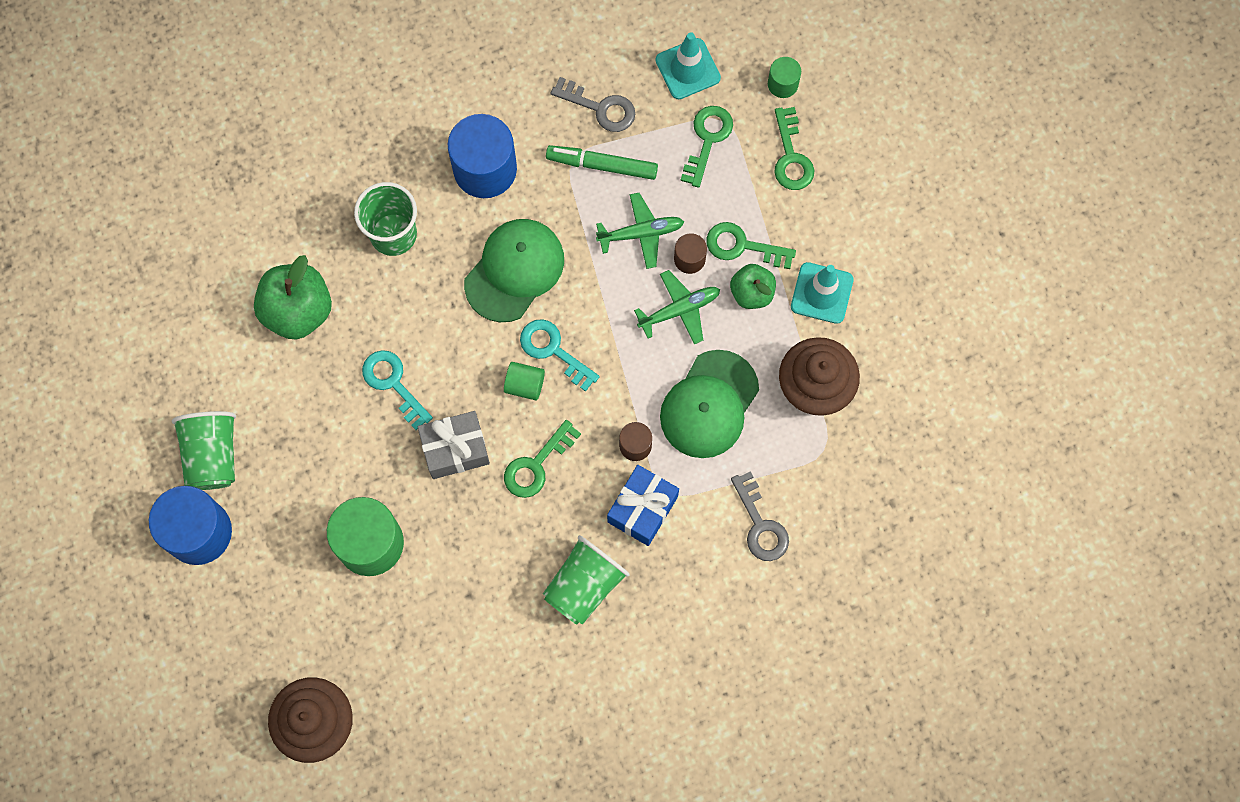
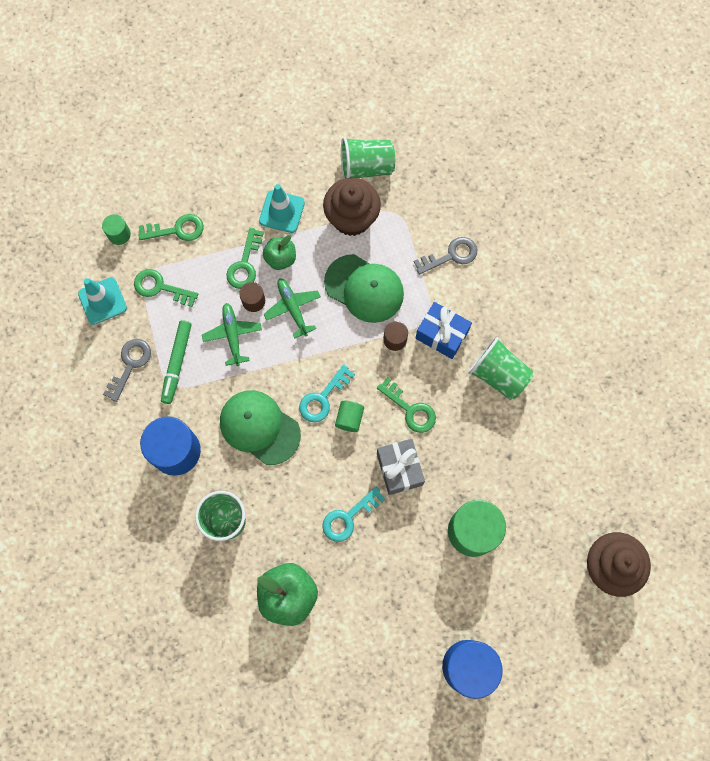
camera: 90 degrees left, 0 degrees up
green cup [172,411,236,490] -> green cup moved to [341,137,395,179]

